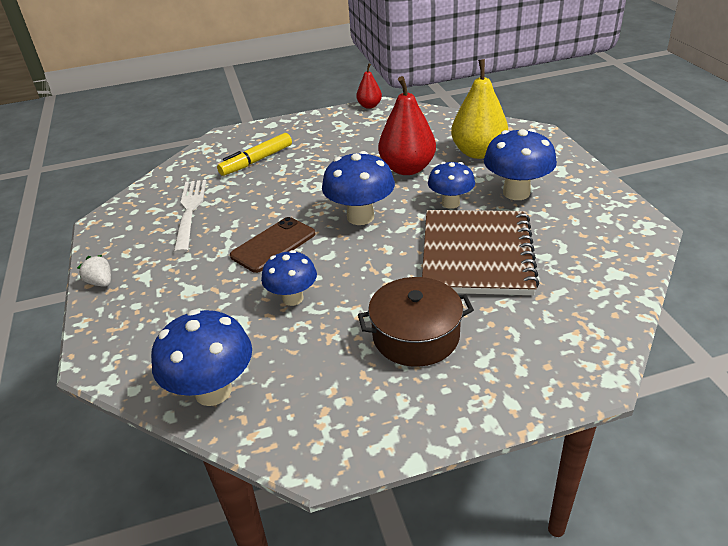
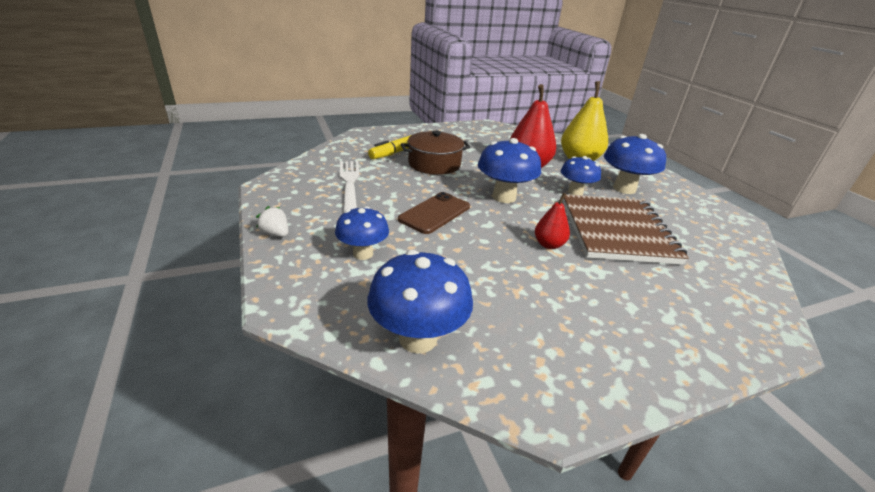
camera: 10 degrees left, 5 degrees down
blue mushroom [261,250,317,306] -> blue mushroom moved to [335,206,389,260]
red pear [356,63,382,109] -> red pear moved to [535,193,570,249]
brown pot [358,277,474,367] -> brown pot moved to [401,131,470,175]

